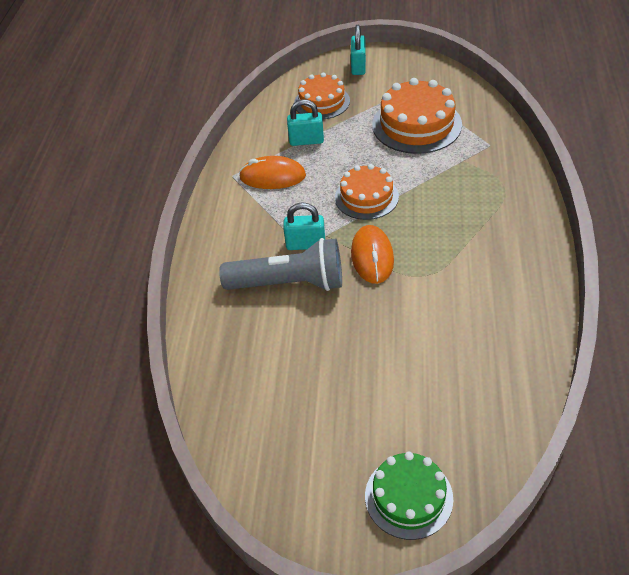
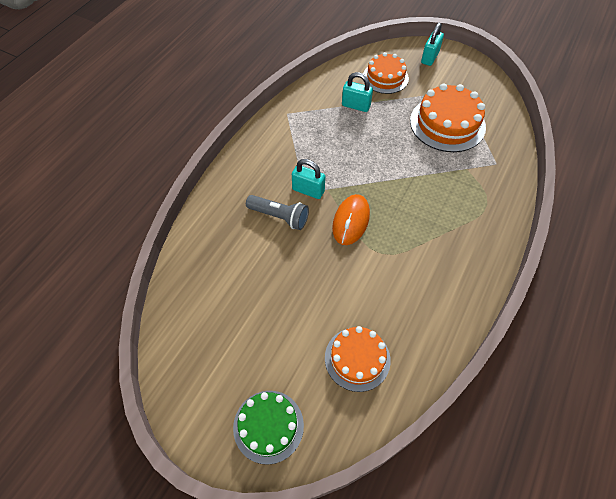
camera: 20 degrees right, 10 degrees up
grey flashlight [219,238,342,291] -> grey flashlight [246,195,309,230], size x0.65
orange mouse [239,156,306,189] -> none
orange cake [335,164,399,220] -> orange cake moved to [325,326,391,392]

